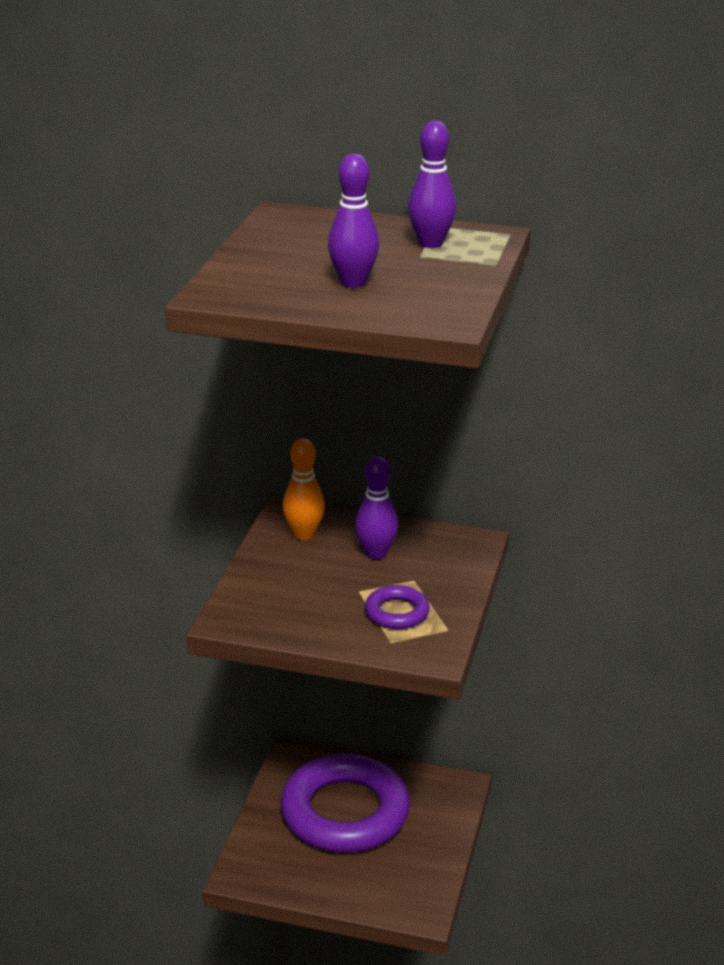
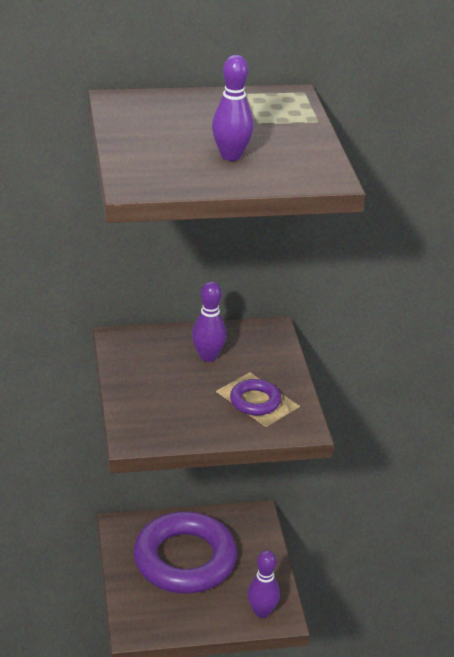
camera: 25 degrees left, 5 degrees up
orange bowling pin [283,438,325,540] -> none
purple bowling pin [408,121,457,248] -> purple bowling pin moved to [248,550,280,618]

